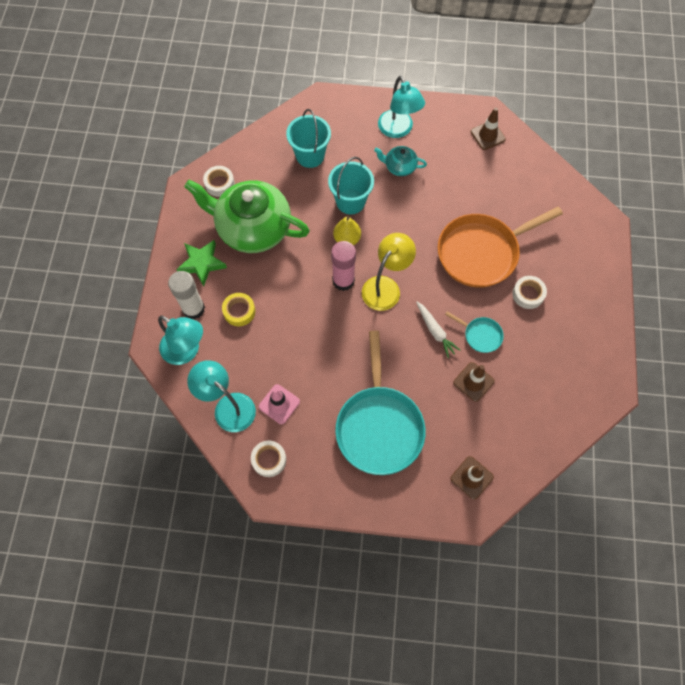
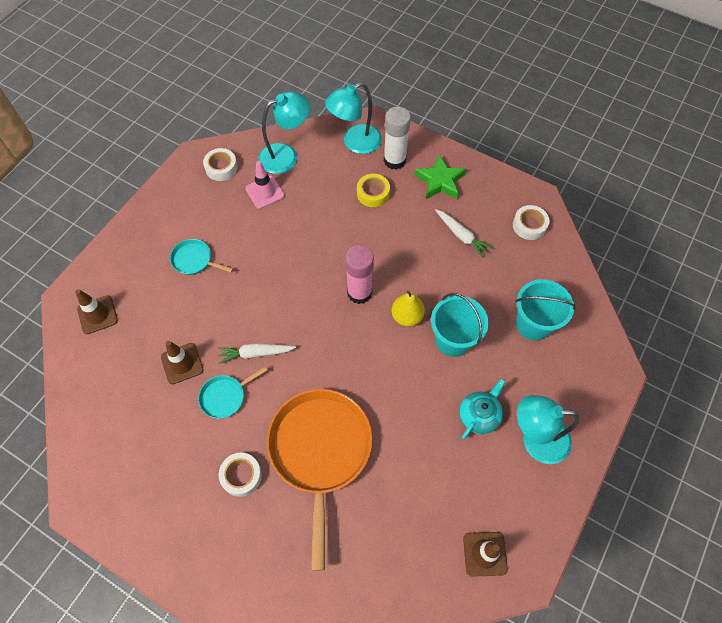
camera: 115 degrees right, 5 degrees down
green teapot [184,180,310,253] -> white carrot [435,209,493,258]
turquoise pan [335,331,426,475] -> turquoise pan [170,239,233,275], size x0.45
yellow lamp [362,233,416,311] -> none

